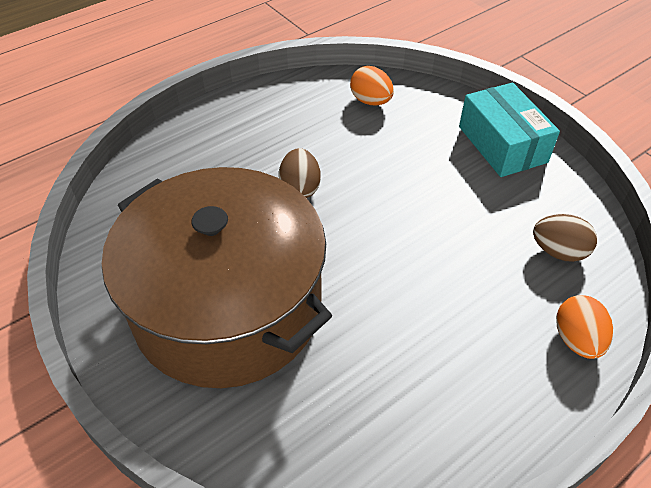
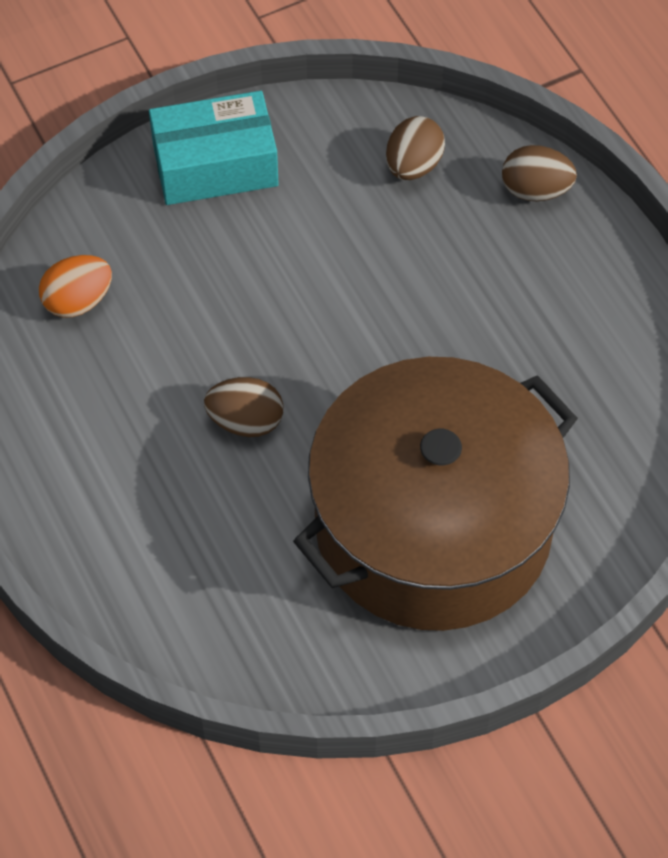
camera: 80 degrees left, 10 degrees up
orange egg [556,295,613,359] -> brown egg [502,145,577,201]

